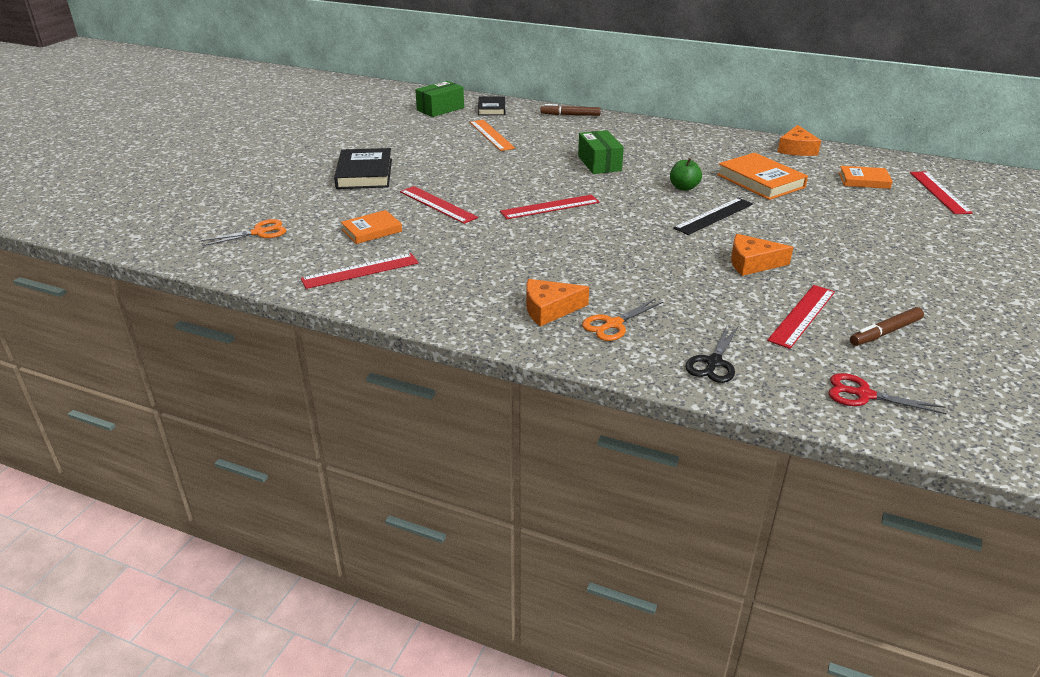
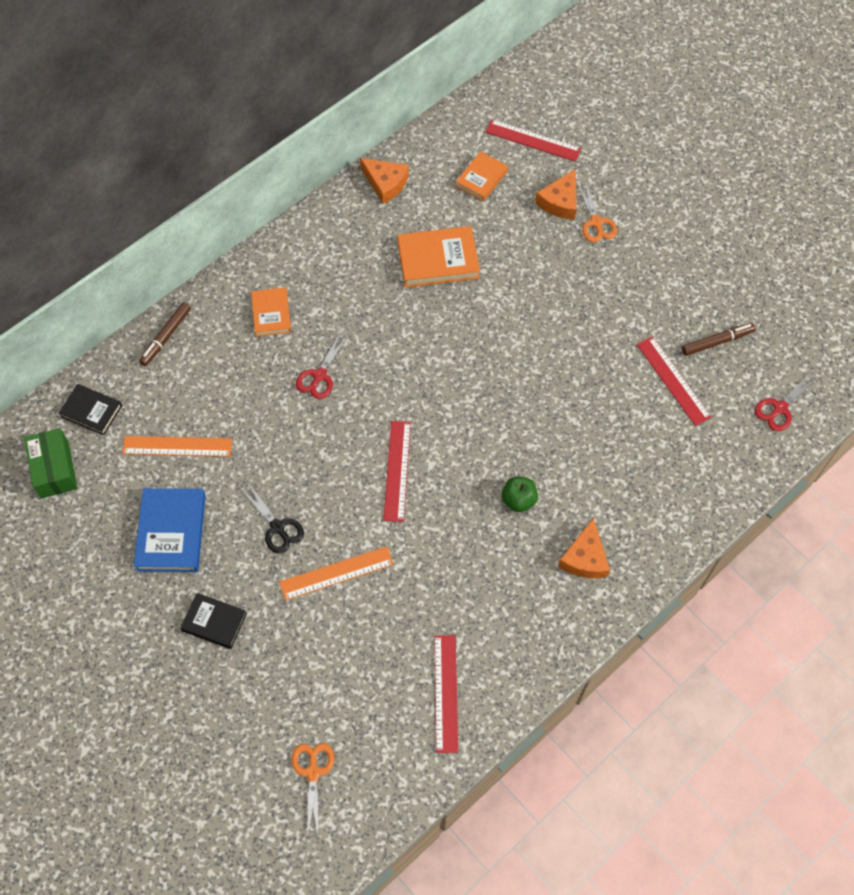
camera: 65 degrees left, 30 degrees up
black book [334,148,392,189] -> black book [180,593,247,649], size x0.63
orange book [341,210,402,244] -> orange book moved to [251,287,291,337]
red ruler [400,186,478,224] -> orange ruler [279,546,394,601]
green box [578,130,624,174] -> red scissors [296,332,349,399]
orange scissors [582,299,663,341] -> orange scissors moved to [577,180,617,243]
green apple [670,158,702,191] -> green apple moved to [502,477,538,512]
black ruler [673,198,753,235] -> none
black scissors [685,325,738,383] -> black scissors moved to [240,484,304,554]
orange cheese [731,234,793,276] -> orange cheese moved to [535,169,577,220]
brown marker [850,307,924,346] -> brown marker turned 105 degrees counterclockwise [682,323,756,356]
none -> blue book [134,488,206,572]

